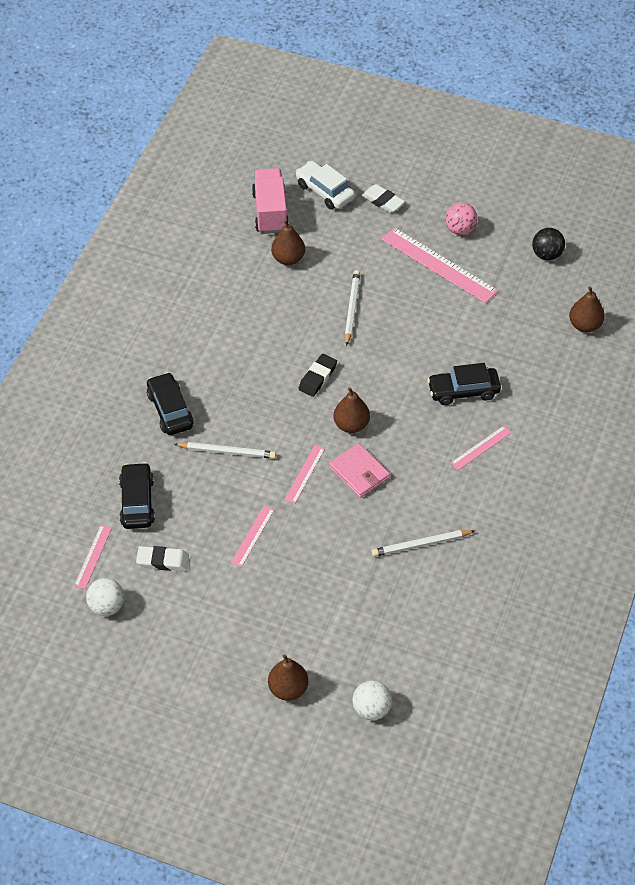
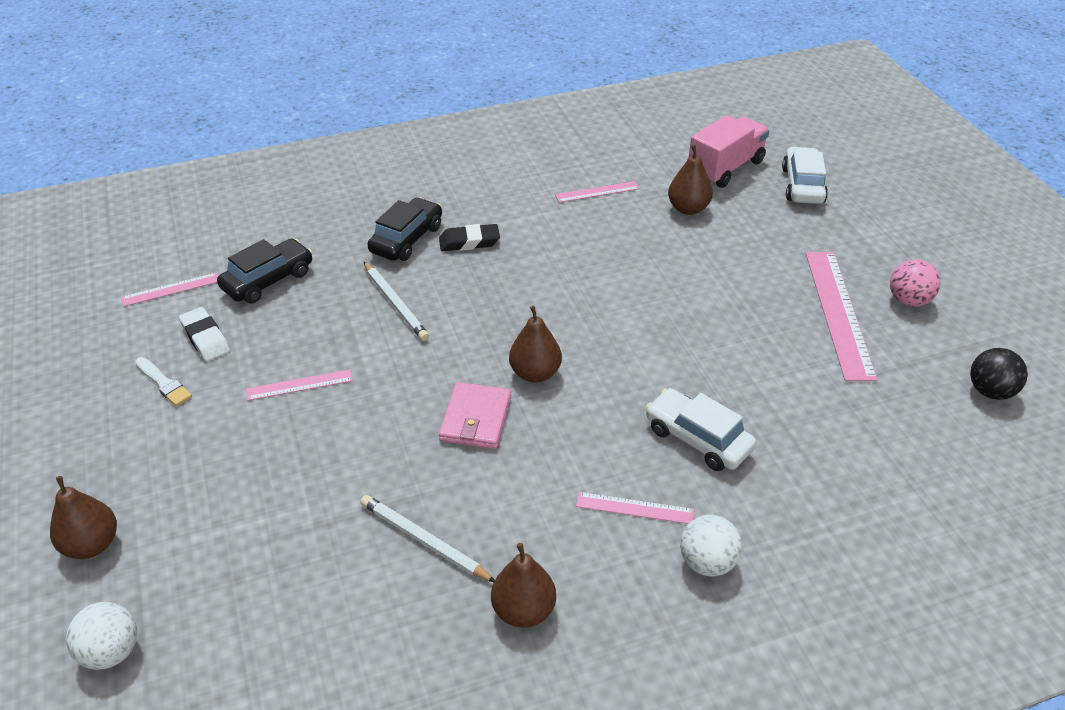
camera: 50 degrees right, 10 degrees down
white ball [86,578,124,616] -> white ball moved to [680,515,742,577]
pink ruler [284,445,325,504] -> pink ruler moved to [555,181,639,203]
black eraser [298,354,337,397] -> black eraser moved to [439,224,500,251]
white pencil [345,270,360,346] -> none
white eraser [361,184,405,213] -> none
black car [427,363,501,405] -> white car [645,388,756,471]
brown pear [569,286,605,332] -> brown pear moved to [491,543,556,628]
none -> white brush [135,357,192,406]

